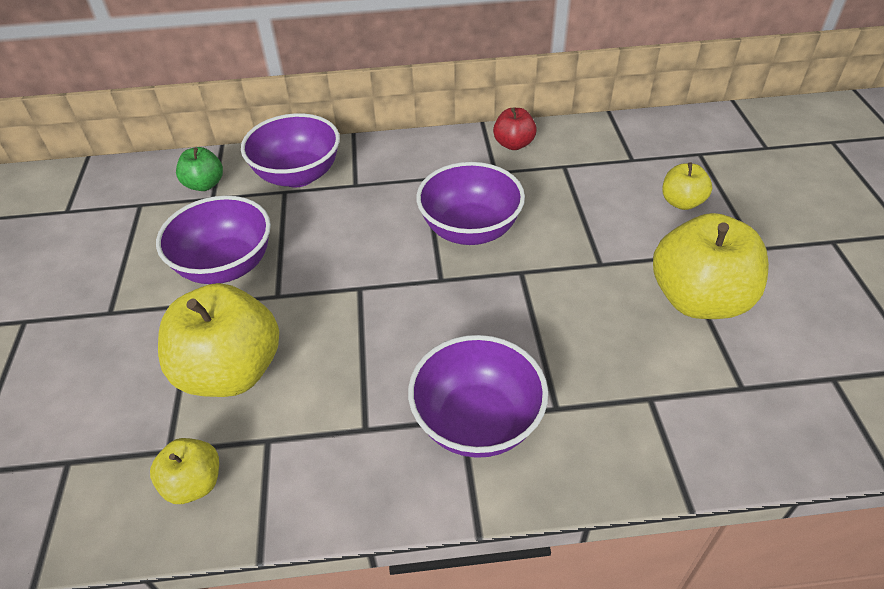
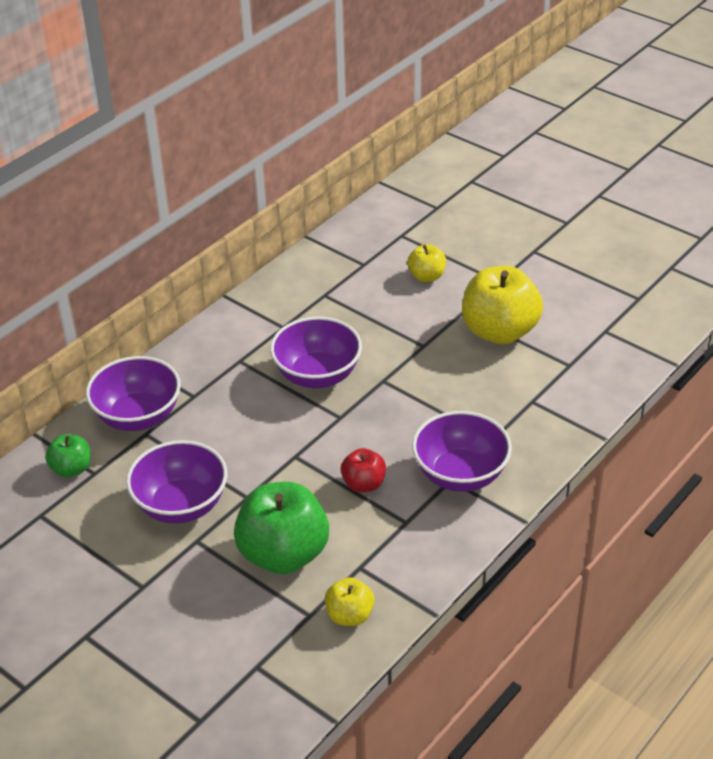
camera: 45 degrees left, 5 degrees down
yellow apple [158,283,279,397] -> green apple [234,482,329,574]
red apple [493,107,537,150] -> red apple moved to [341,448,386,492]

